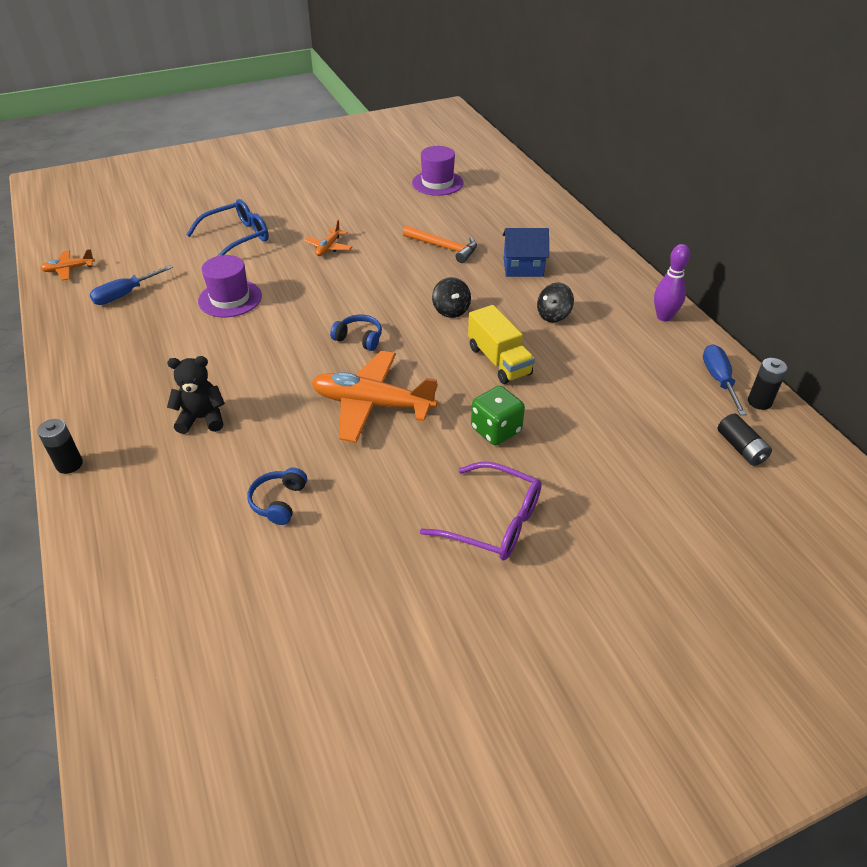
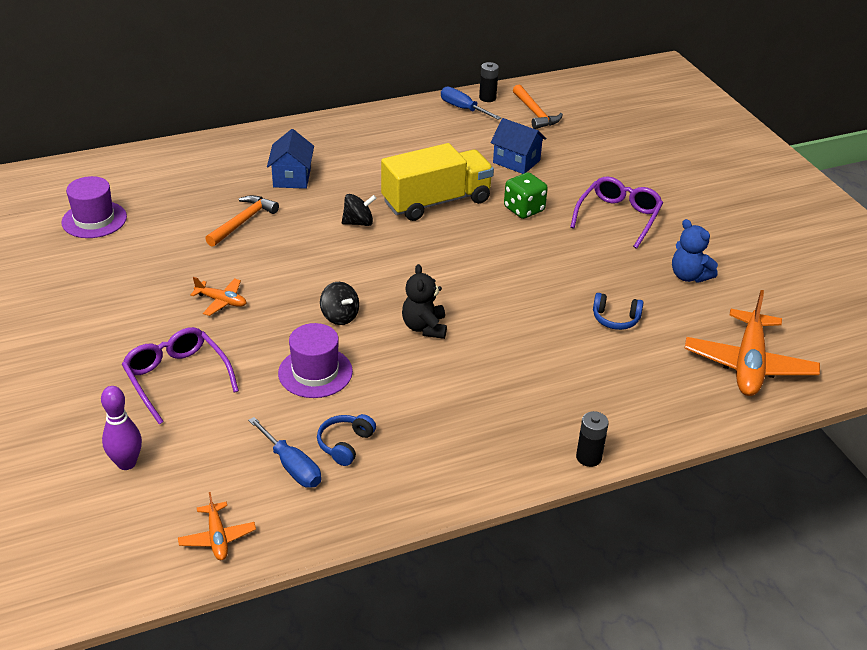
camera: 90 degrees left, 5 degrees down
black teddy bear [167,356,225,434] -> black teddy bear moved to [402,264,447,339]
blue glasses [186,199,269,256] -> purple glasses [122,327,239,424]
orange plane [312,351,438,443] -> orange plane moved to [685,290,820,396]
blue headphones [330,315,382,351] -> blue headphones moved to [317,414,376,466]
yellow truck [468,305,535,384] -> yellow truck [381,143,494,221], size x1.51
black spinning top [537,283,574,323] -> black spinning top moved to [320,282,359,325]
purple bowling pin [654,244,690,321] -> purple bowling pin moved to [101,386,142,470]
blue screwdriver [703,344,747,415] -> blue screwdriver turned 45 degrees clockwise [441,87,501,120]
black battery [718,413,772,466] -> orange hammer [513,85,563,129]
none -> blue house [490,118,546,174]
none -> blue teddy bear [672,219,718,283]

